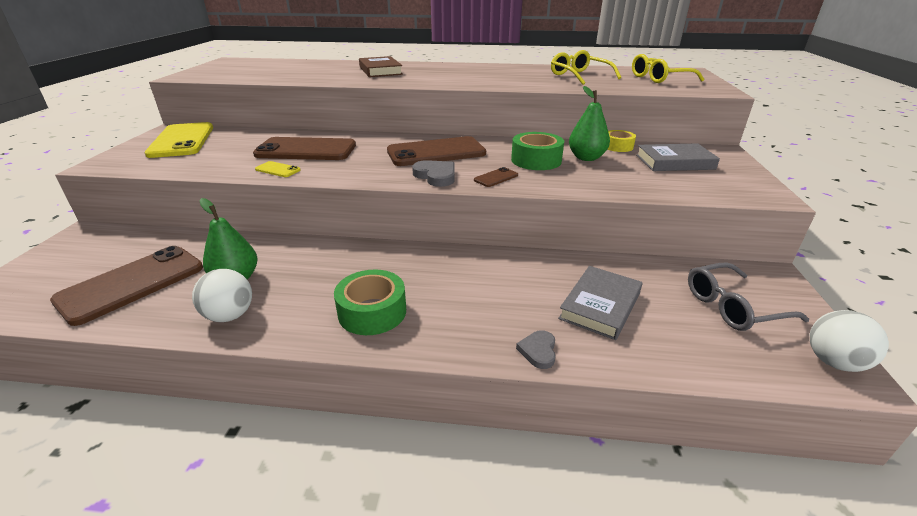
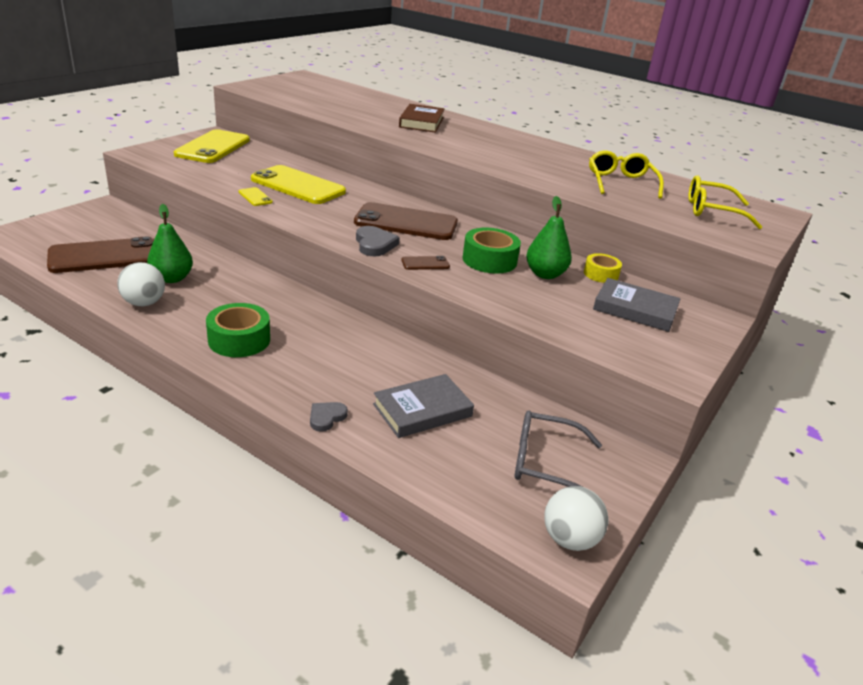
camera: 25 degrees right, 0 degrees up
brown phone [253,137,356,160] -> yellow phone [251,165,346,204]

